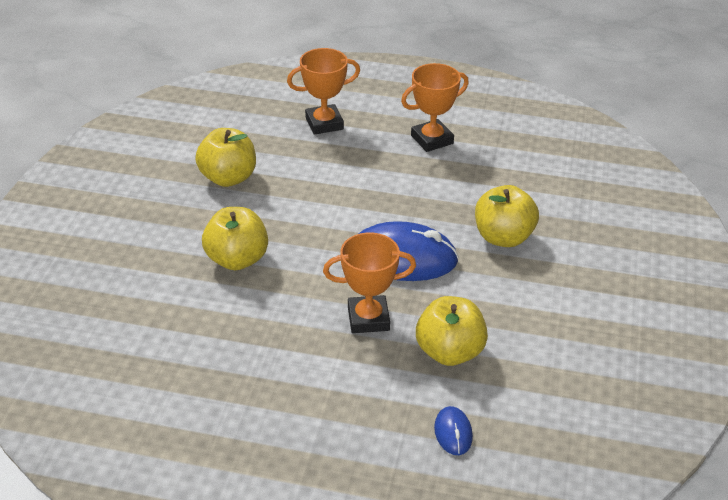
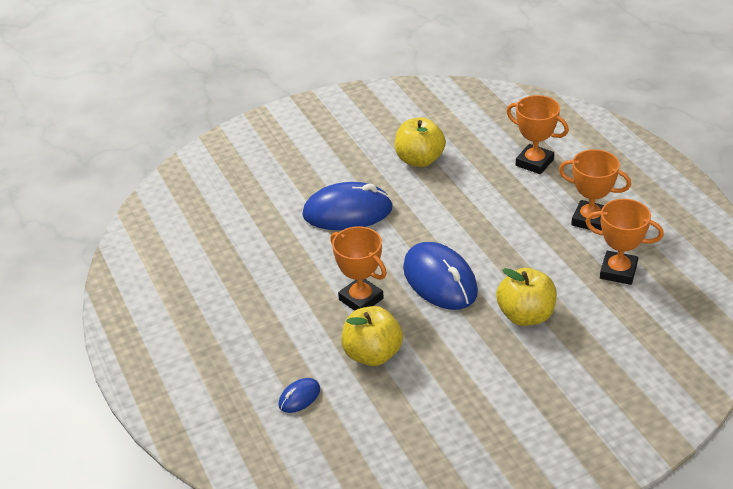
camera: 55 degrees right, 0 degrees up
yellow apple [202,207,268,270] -> blue mouse [302,182,393,230]
none -> orange trophy [585,199,664,285]

